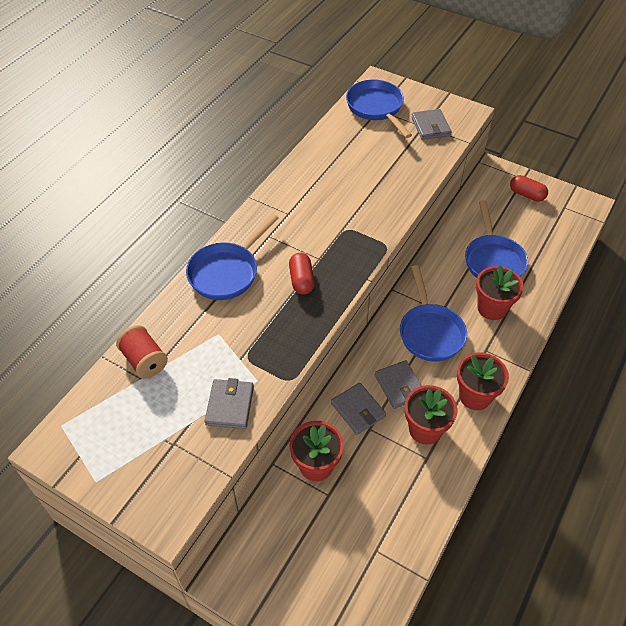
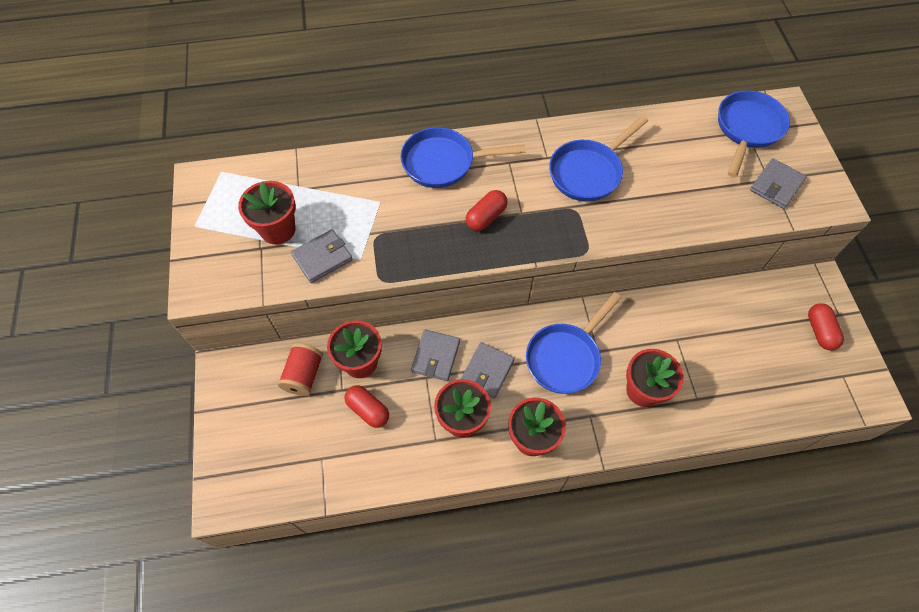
camera: 50 degrees right, 10 degrees up
red spool [116,325,168,379] -> red spool moved to [278,343,323,396]
blue pan [465,200,528,278] -> blue pan moved to [549,115,648,202]
none -> red flower pot [238,181,296,245]
none -> red capsule [345,385,389,428]

